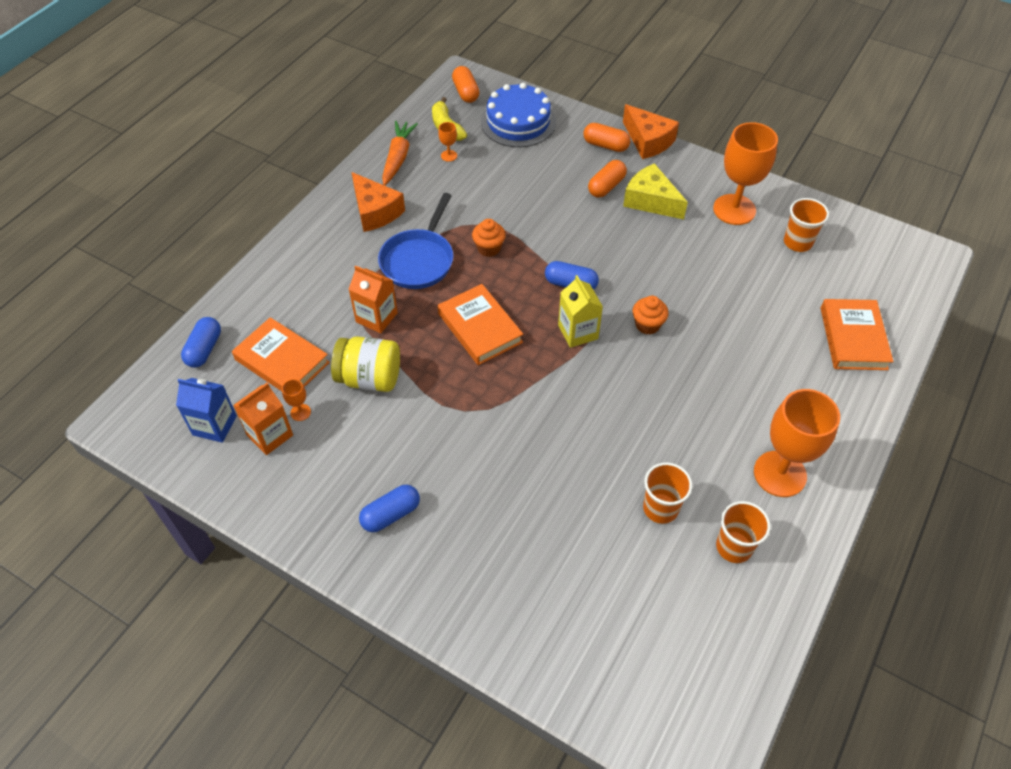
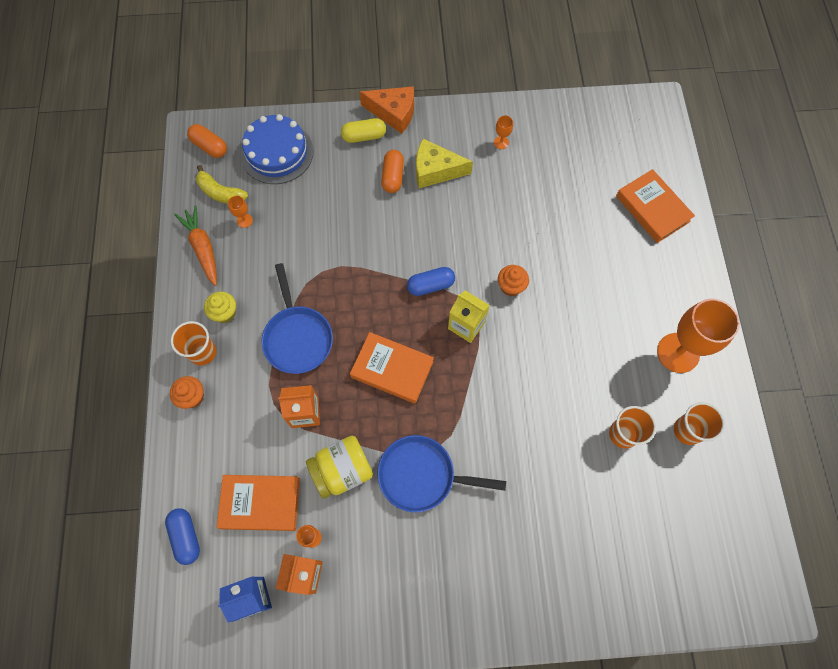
camera: 35 degrees left, 15 degrees up
orange cheese [351,172,405,232] -> yellow cupcake [204,291,236,323]
blue capsule [359,485,420,532] -> none
orange cupcake [472,219,506,257] -> orange cupcake moved to [170,376,204,409]
orange capsule [583,123,630,152] -> yellow capsule [341,118,386,143]
orange goblet [713,122,778,225] -> orange goblet [494,116,513,149], size x0.41
orange cup [784,198,829,252] -> orange cup moved to [171,321,216,365]
none -> blue pan [377,435,506,512]

